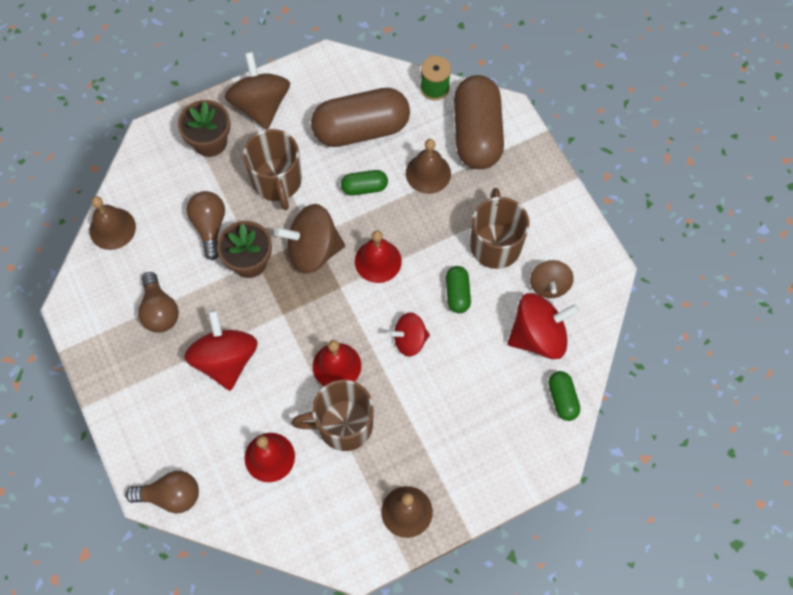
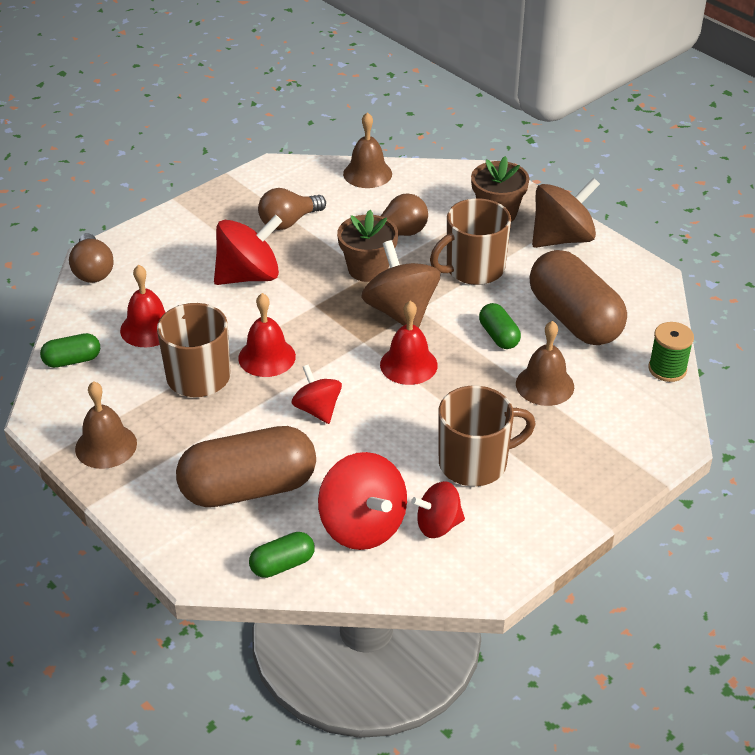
camera: 75 degrees right, 25 degrees down
green capsule [446,266,471,313] -> green capsule moved to [40,333,100,368]
brown capsule [454,75,504,169] -> brown capsule moved to [176,426,316,507]
brown spinning top [530,260,574,298] -> red spinning top [411,481,465,538]

